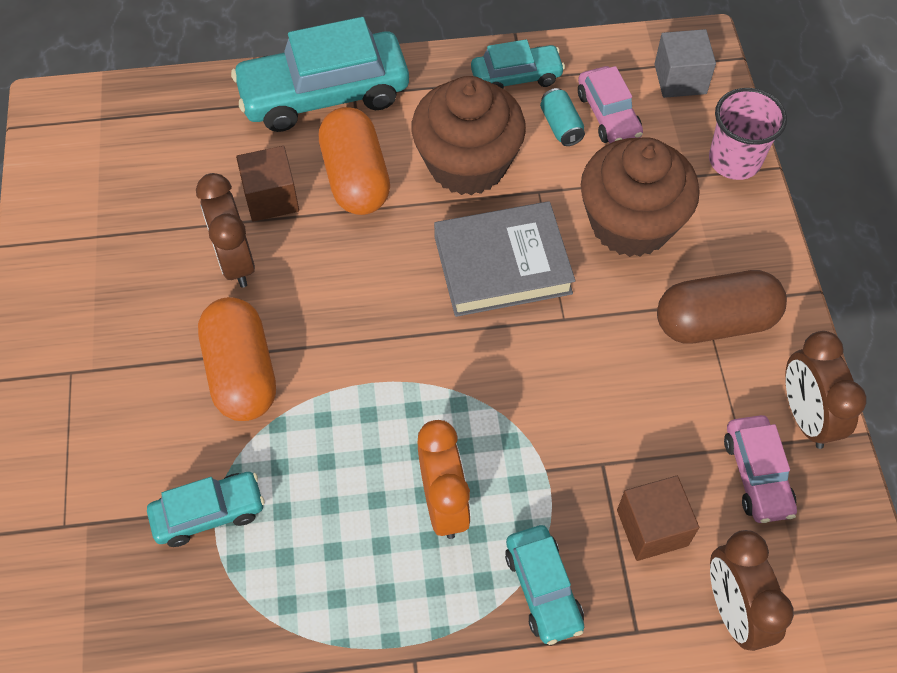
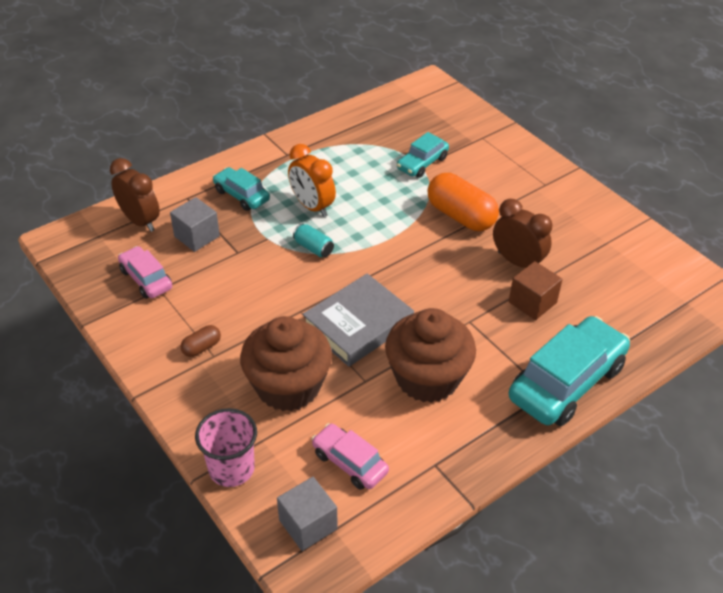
camera: 150 degrees right, 15 degrees down
orange capsule [319,107,390,215] -> none
turquoise car [471,39,565,89] -> none
turquoise can [540,88,585,146] -> turquoise can moved to [293,224,334,257]
brown cube [617,476,699,561] -> grey cube [170,197,220,252]
brown capsule [657,270,787,344] -> brown capsule [180,325,221,357], size x0.47
brown clock [785,331,867,449] -> none

